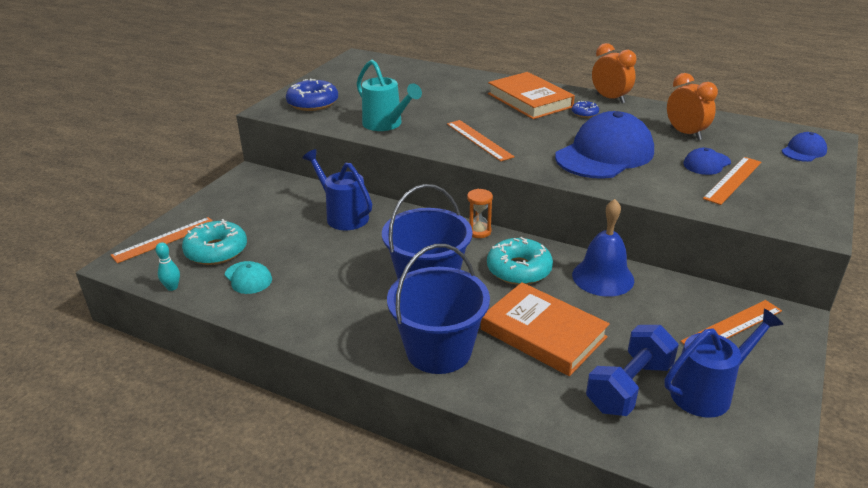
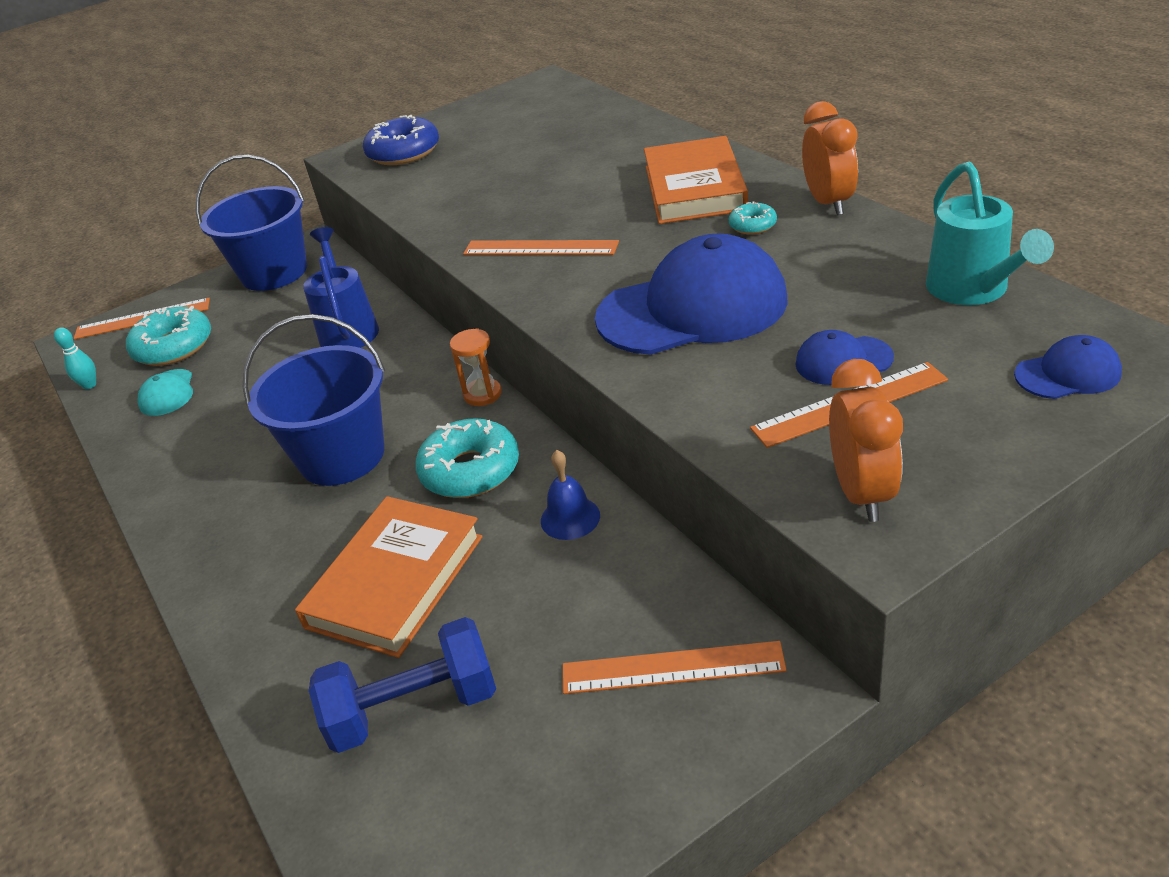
camera: 35 degrees right, 5 degrees up
turquoise watering can [357,60,422,131] -> turquoise watering can moved to [926,161,1054,305]
blue bucket [387,244,490,374] -> blue bucket moved to [196,155,307,291]
orange ruler [447,120,515,161] -> orange ruler turned 75 degrees counterclockwise [463,240,619,255]
orange book [481,282,610,376] -> orange book turned 45 degrees clockwise [295,496,483,658]
blue donut [572,101,599,118] -> turquoise donut [728,202,777,234]
blue bell [572,199,634,297] -> blue bell [541,450,600,540], size x0.59
blue watering can [664,309,784,418] -> none
orange clock [667,73,718,140] -> orange clock moved to [829,359,903,522]

